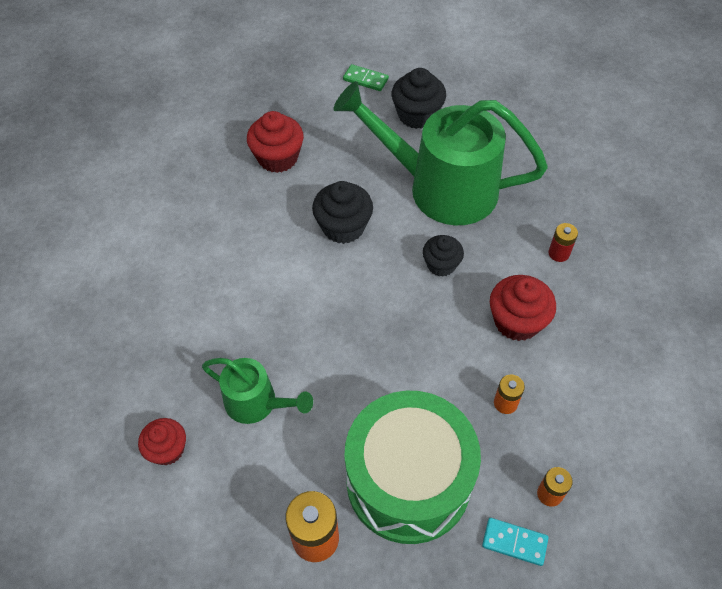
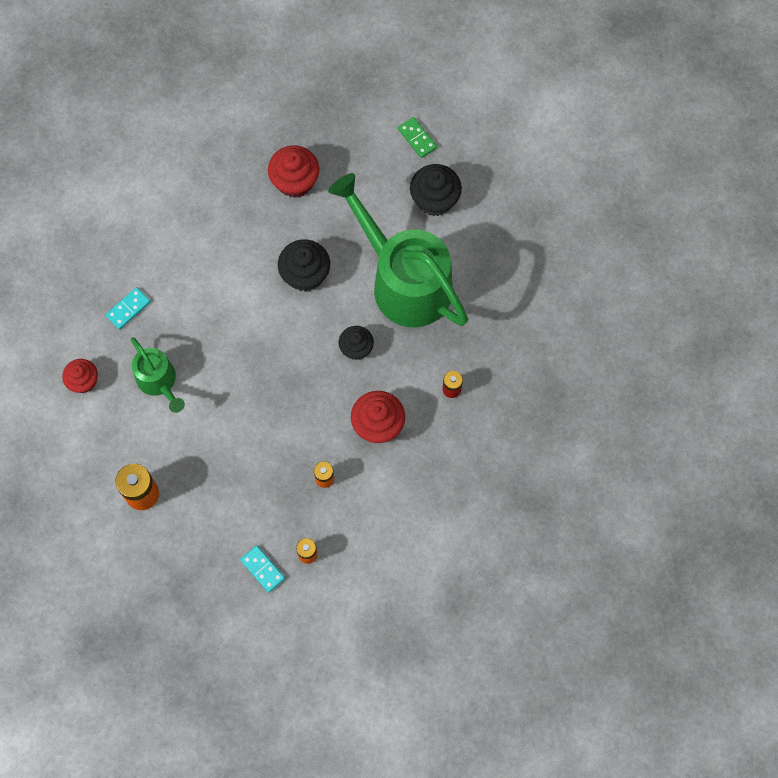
camera: 30 degrees right, 15 degrees up
green drum [344,391,481,544] -> none
none -> turquoise domino [106,287,151,329]

